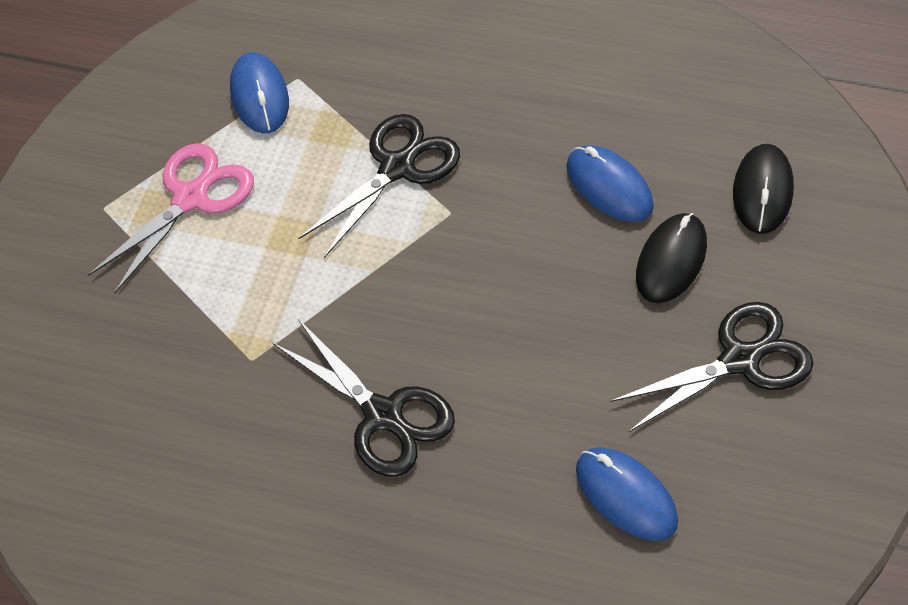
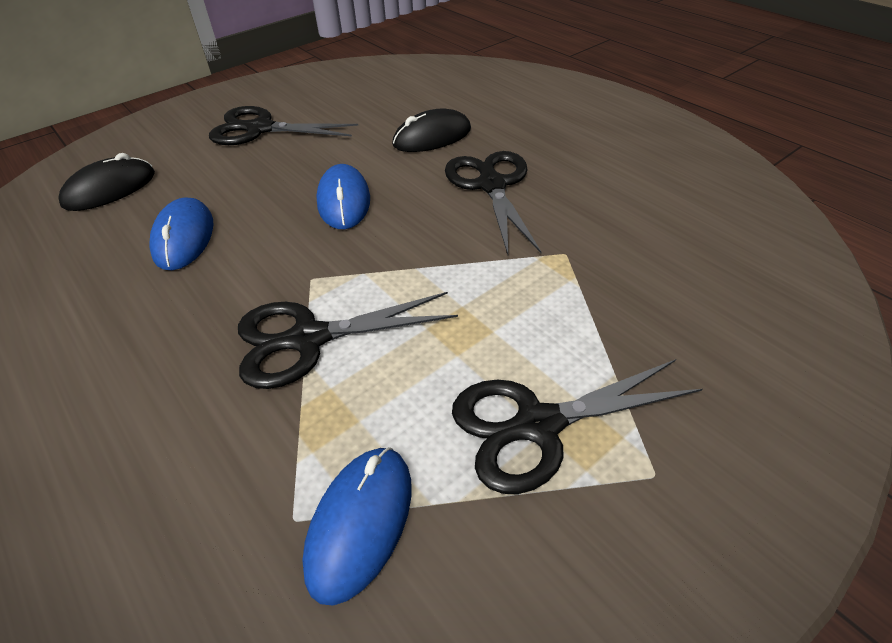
camera: 145 degrees left, 10 degrees down
pink scissors [88,143,254,293] -> black scissors [452,359,703,494]
blue mouse [576,447,678,541] -> blue mouse moved to [316,164,370,229]
black mouse [636,213,707,303] -> black mouse moved to [392,109,471,152]

